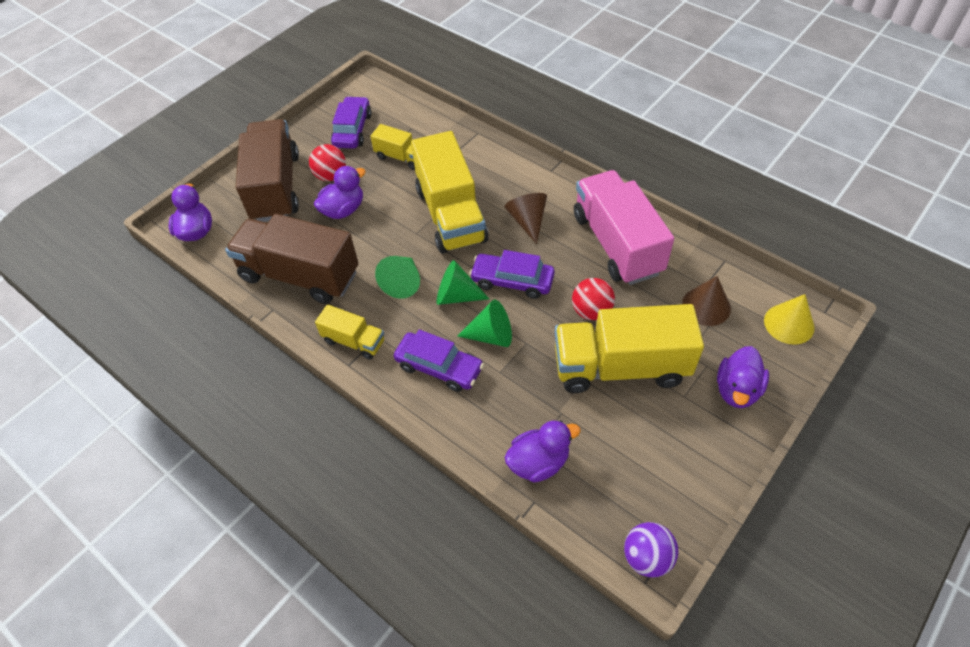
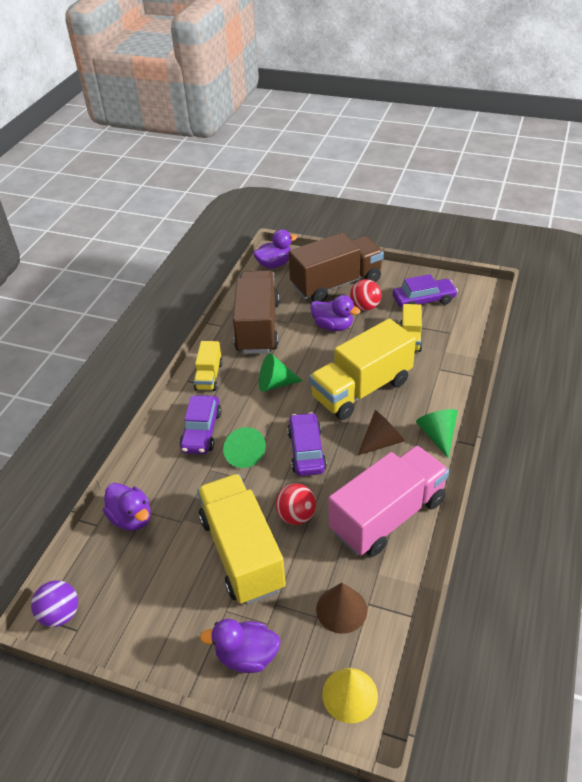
camera: 70 degrees right, 10 degrees down
green cone [437,260,489,305] -> green cone moved to [416,409,458,458]

